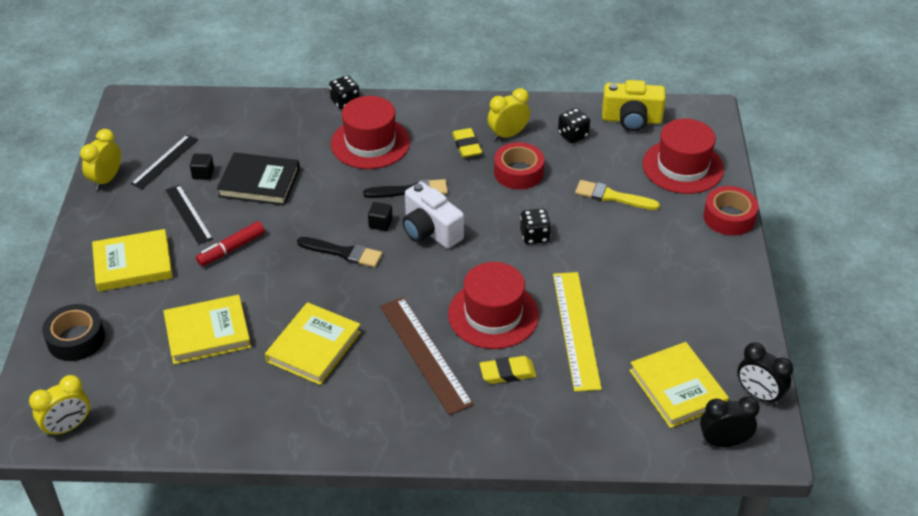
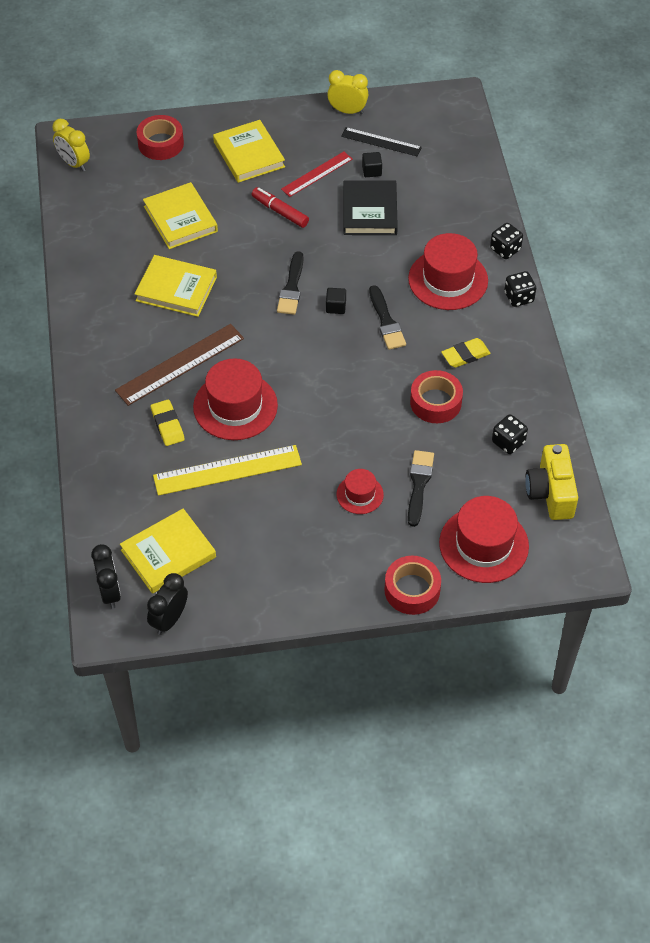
camera: 80 degrees right, 10 degrees up
black tape [42,304,105,361] -> red tape [137,115,184,160]
black ruler [166,185,213,245] -> red ruler [281,152,353,197]
white camera [402,182,464,249] -> none
yellow clock [488,88,530,140] -> none
black dice [520,209,551,244] -> black dice moved to [504,271,536,307]
yellow brush [575,180,660,210] -> black brush [408,450,434,527]
none -> red hat [337,469,384,514]

